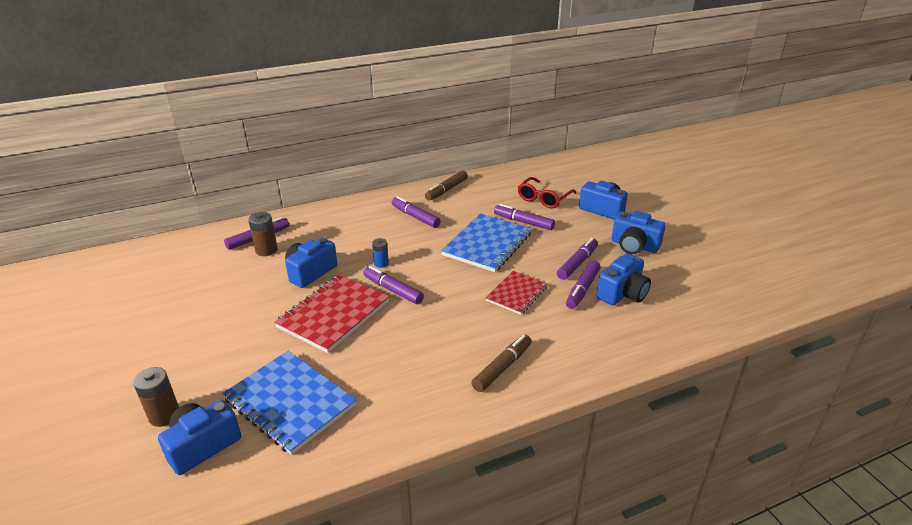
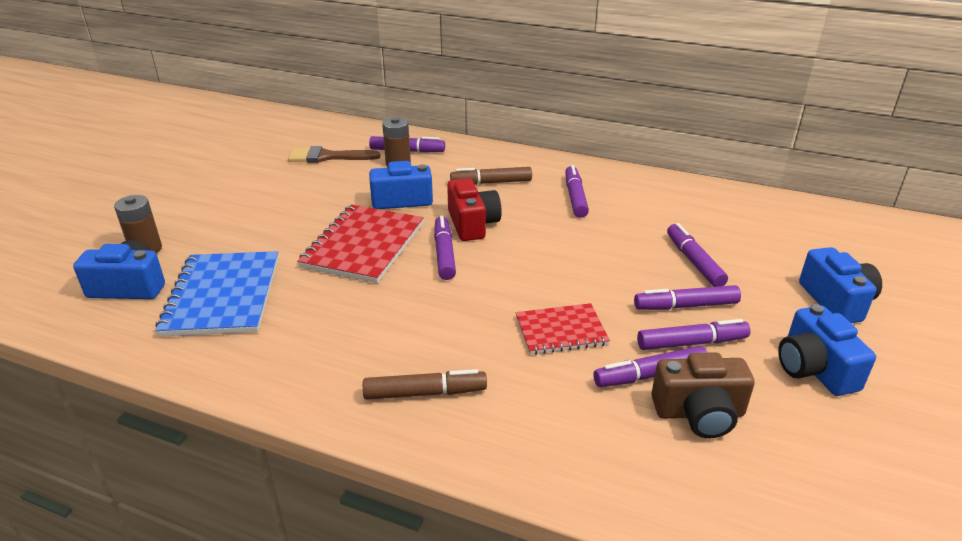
camera: 45 degrees right, 0 degrees up
red notebook [274,274,390,353] -> red notebook turned 60 degrees counterclockwise [297,204,424,283]
blue battery [372,238,389,268] -> red camera [447,178,502,241]
brown marker [425,170,468,201] -> brown marker moved to [450,167,532,185]
blue notebook [441,214,532,272] -> none
red glasses [518,177,577,208] -> none
blue camera [596,253,651,306] -> brown camera [651,352,755,438]
none -> brown brush [288,146,380,163]
none -> purple marker [634,285,741,310]

